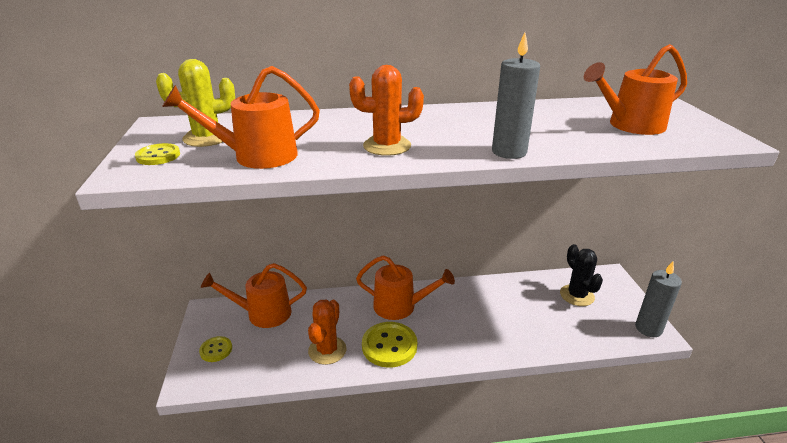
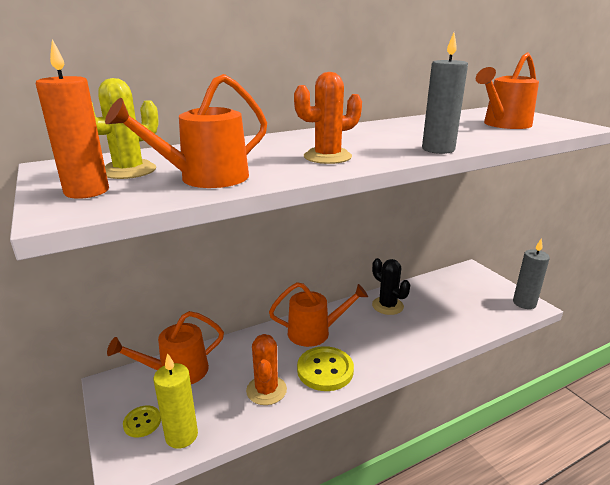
camera: 20 degrees left, 5 degrees down
yellow button [135,143,180,165] -> orange candle [36,39,109,199]
black cactus [560,244,603,306] -> black cactus moved to [372,258,410,315]
none -> yellow candle [154,353,198,449]

